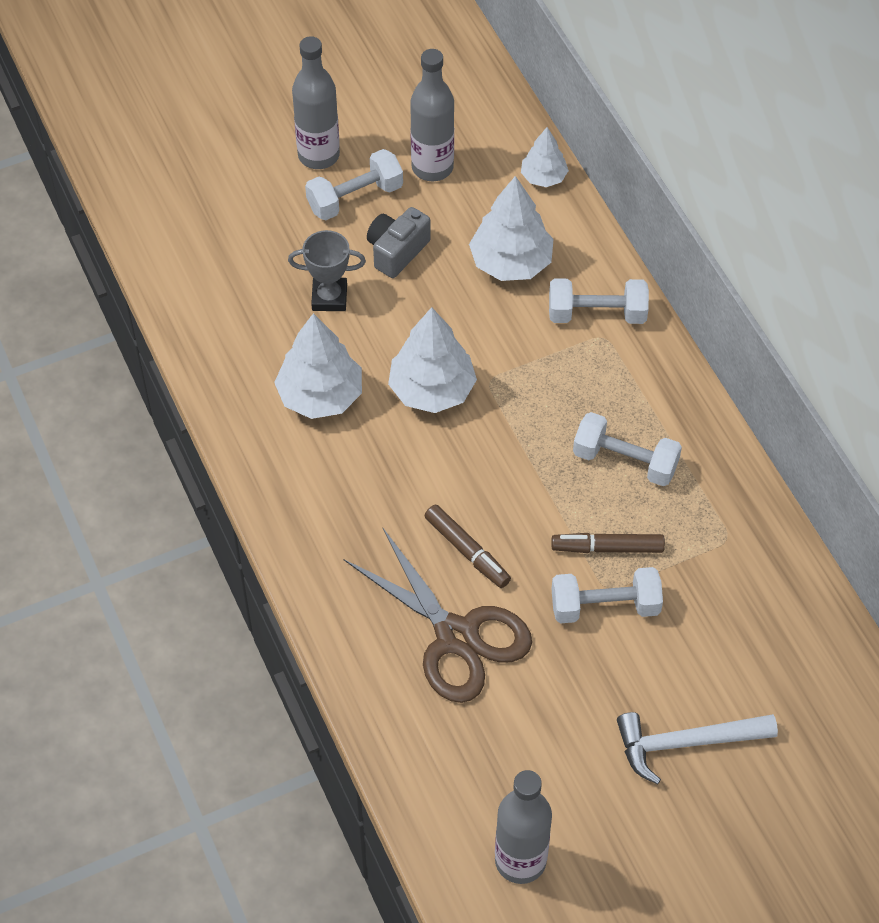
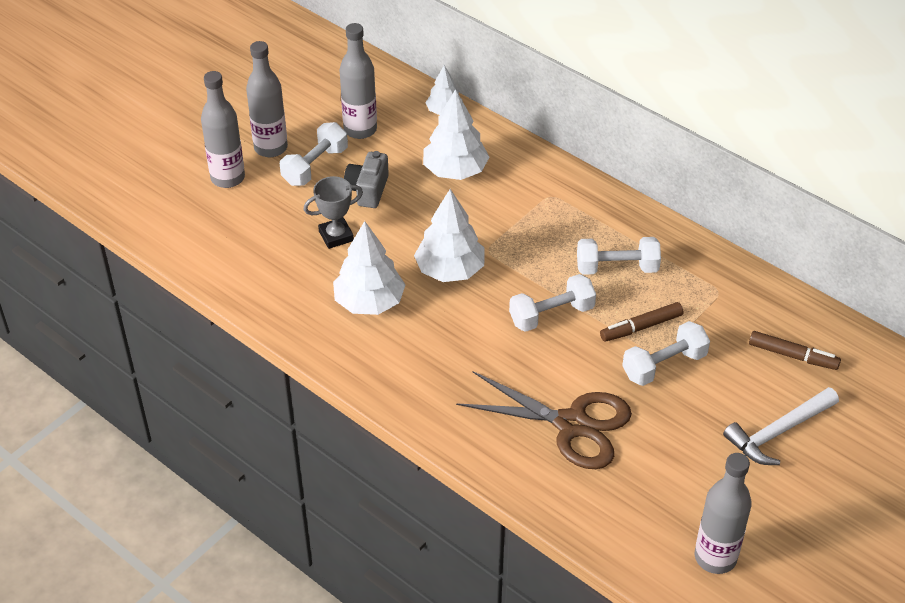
camera: 25 degrees left, 10 degrees down
brown marker [425,505,511,588] -> brown marker moved to [749,331,841,370]
white dumbbell [549,278,649,324] -> white dumbbell moved to [509,274,596,332]
none -> grey bottle [201,71,245,188]

